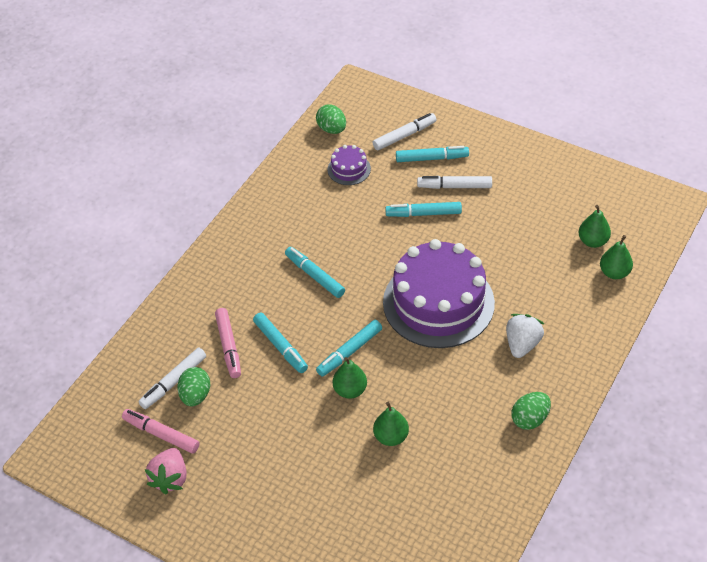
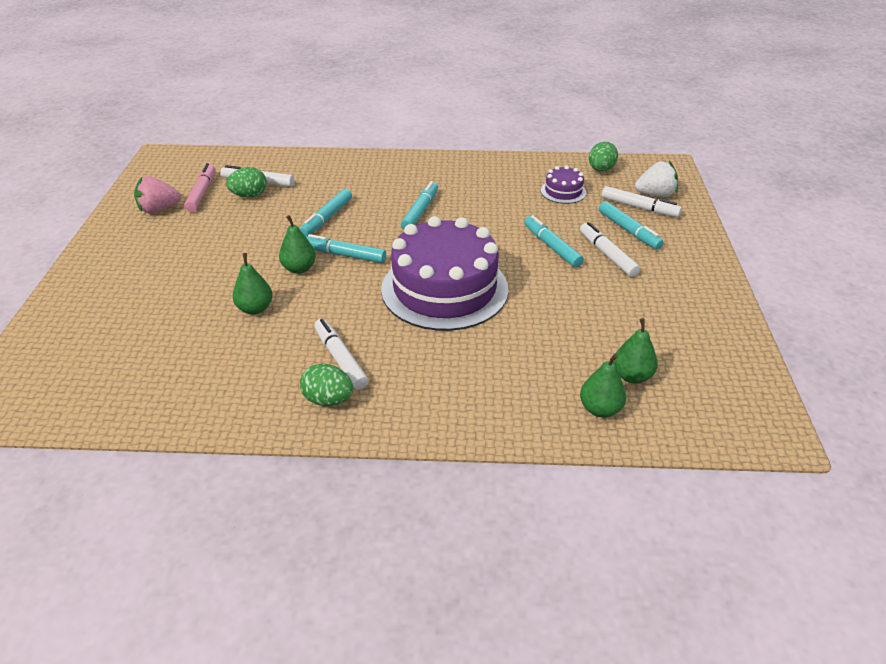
camera: 60 degrees right, 10 degrees down
pink marker [215,308,241,378] -> none
white strawberry [506,314,544,358] -> white strawberry moved to [635,161,678,197]
none -> white marker [314,319,369,390]

